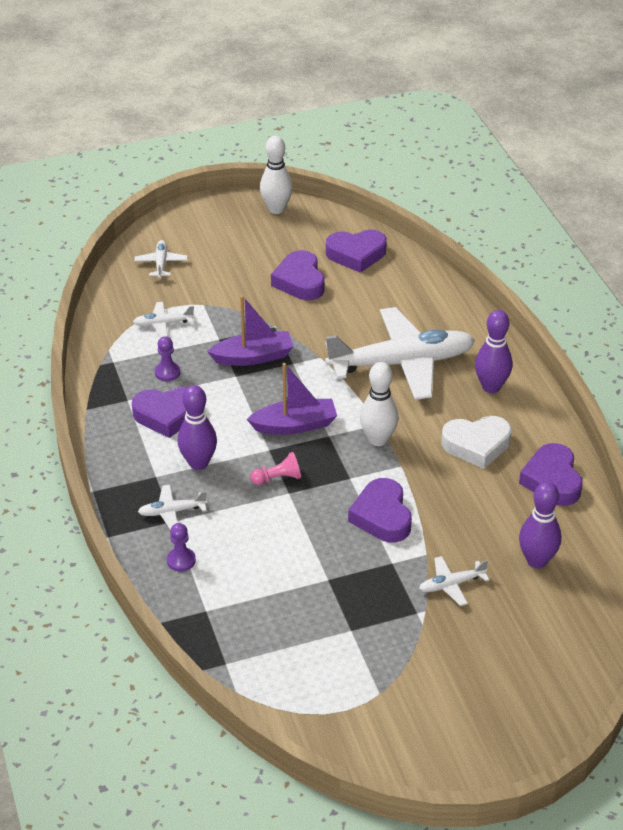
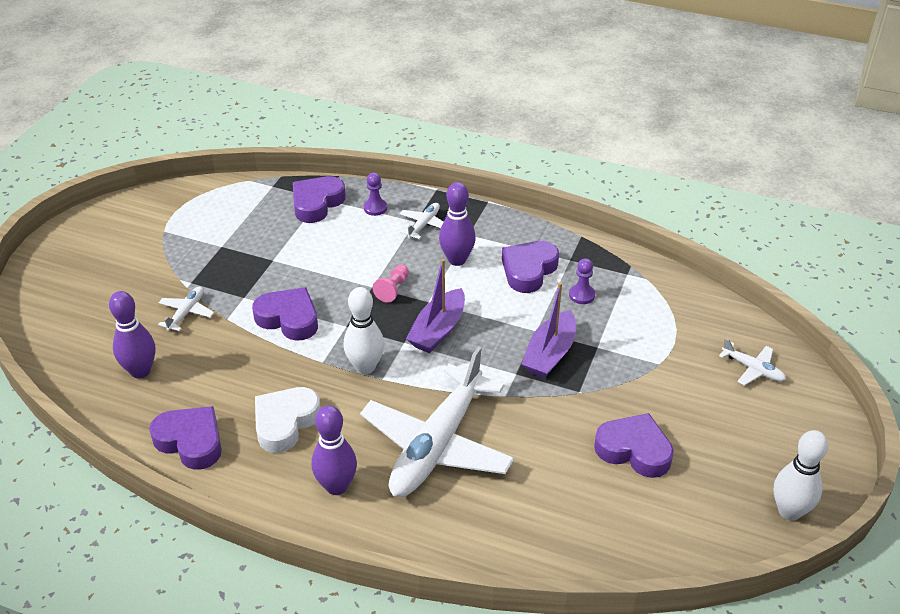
camera: 130 degrees right, 0 degrees up
white plane [133,302,195,338] -> none
purple heart [326,229,387,273] -> purple heart moved to [293,176,346,223]

